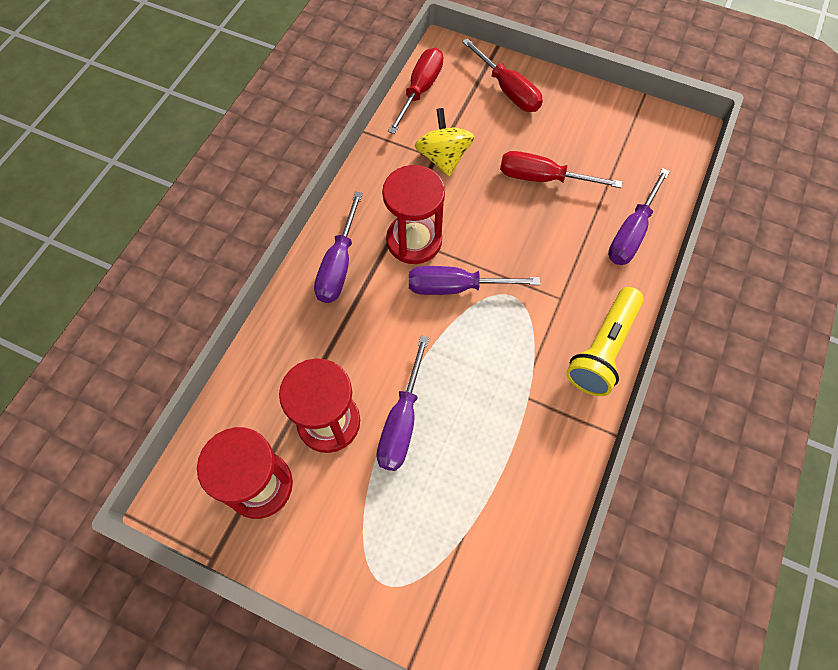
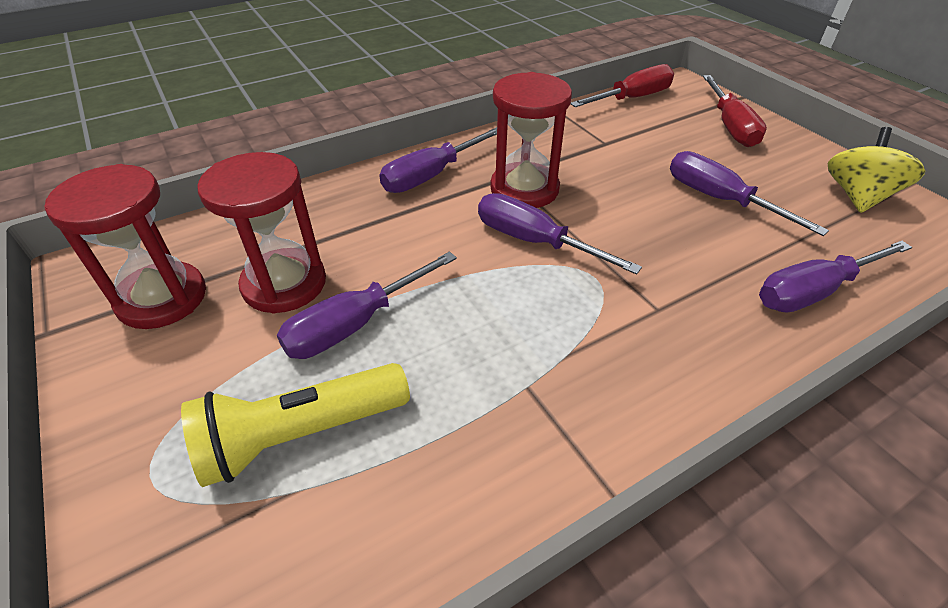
camera: 35 degrees right, 20 degrees down
yellow spinning top [415,108,475,176] -> yellow spinning top moved to [828,127,925,213]
red screwdriver [500,151,622,188] -> purple screwdriver [670,151,829,236]
yellow flashlight [566,287,644,396] -> yellow flashlight moved to [181,363,410,487]

